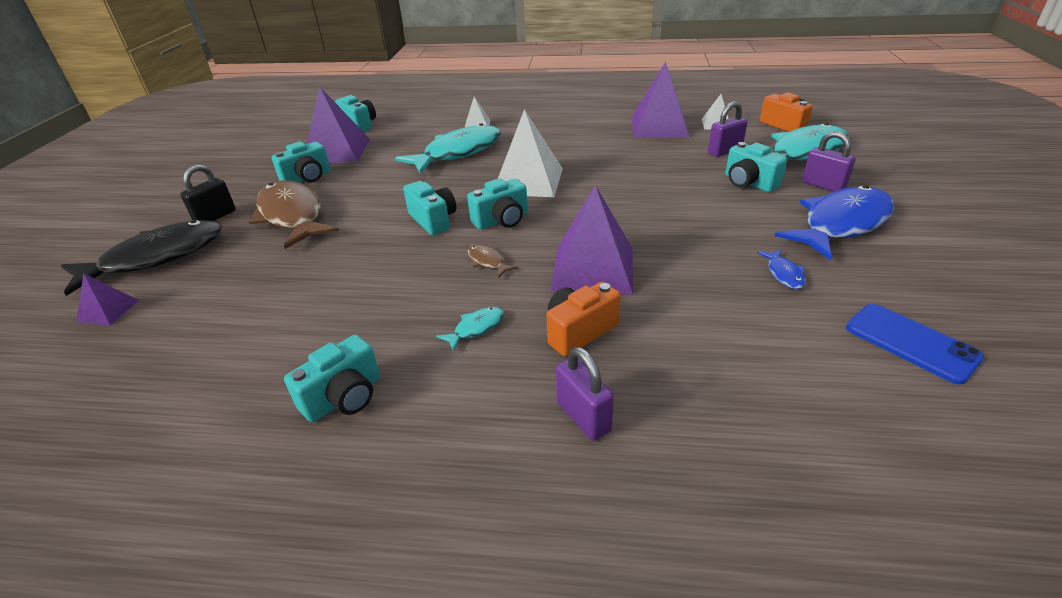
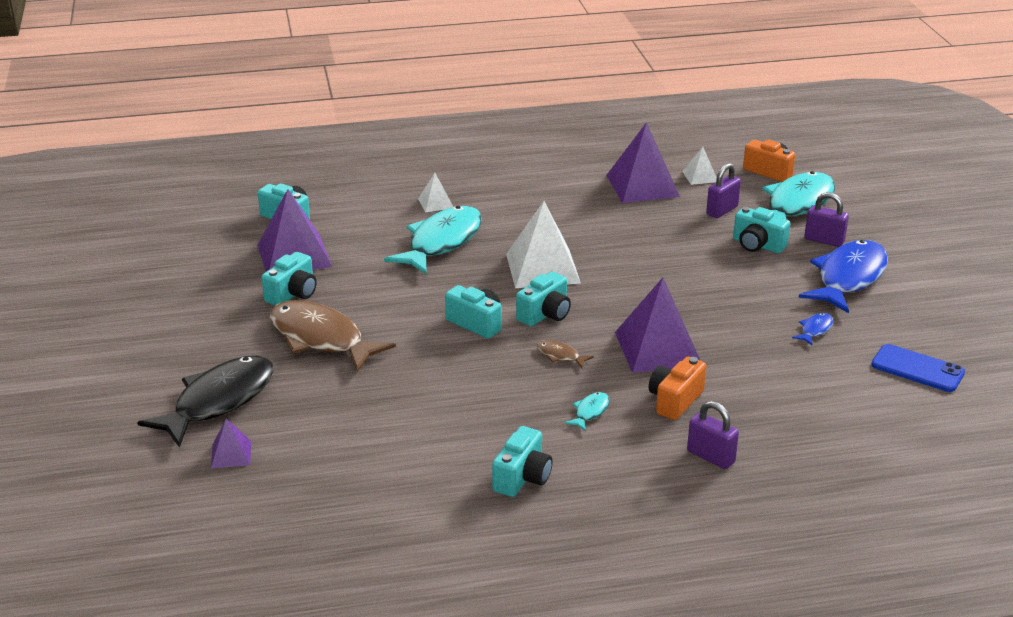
camera: 20 degrees left, 5 degrees down
black padlock [180,165,236,221] -> none
blue fish [757,249,806,289] -> blue fish turned 120 degrees counterclockwise [792,313,833,345]

